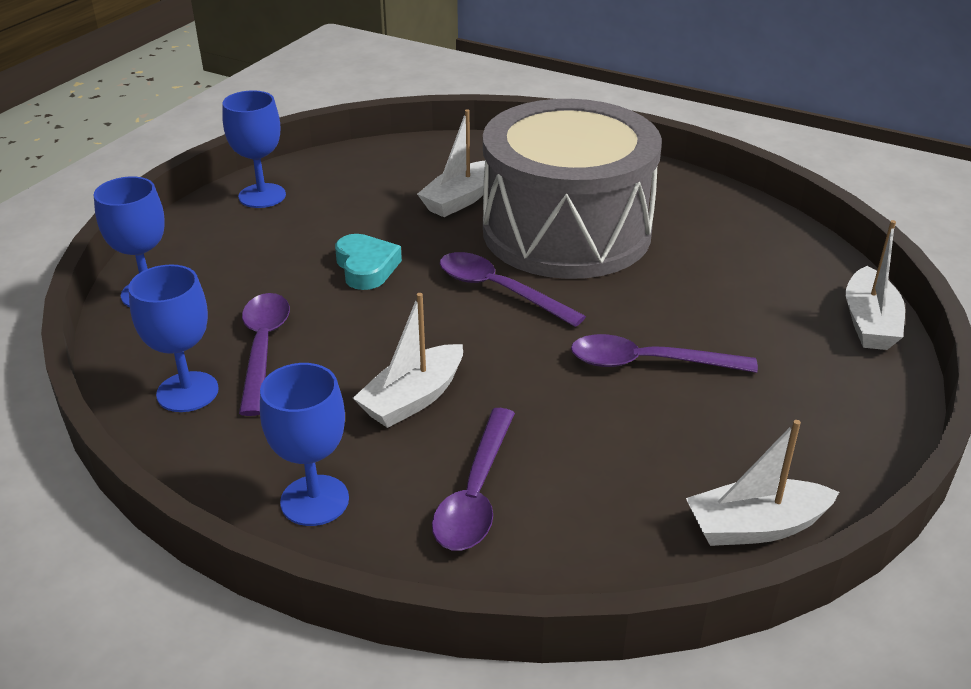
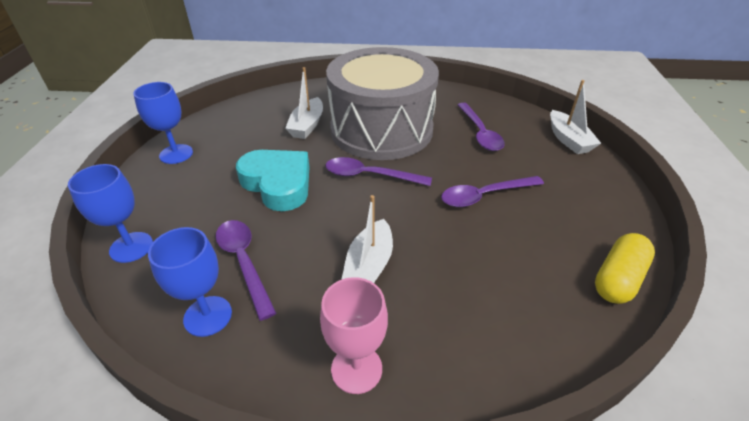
camera: 25 degrees left, 5 degrees up
blue goblet [260,363,349,526] -> pink goblet [320,277,388,394]
turquoise heart [335,234,402,290] -> turquoise heart [236,150,309,211], size x1.63
purple spoon [432,408,515,551] -> purple spoon moved to [458,103,505,151]
white boat [686,420,839,546] -> yellow capsule [595,233,655,304]

